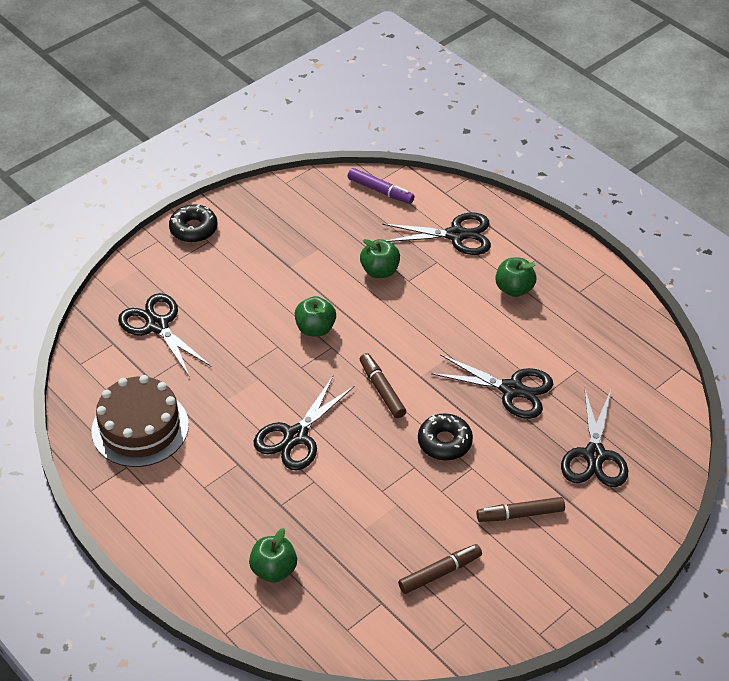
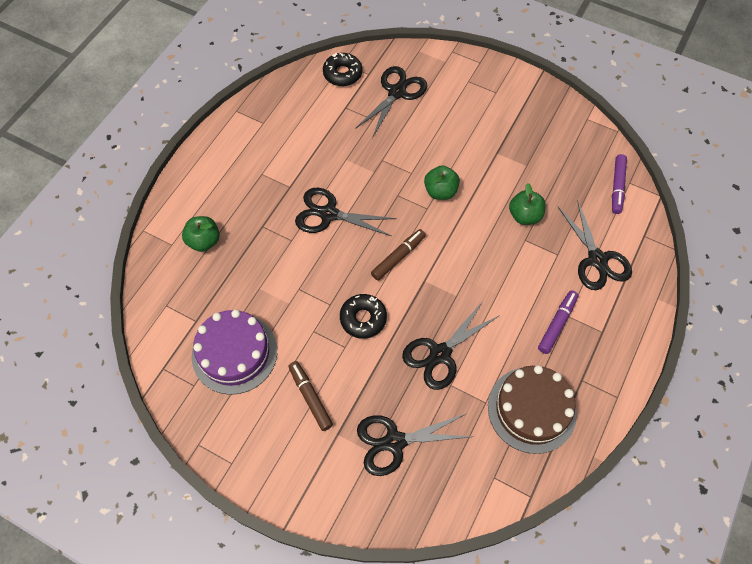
camera: 70 degrees right, 15 degrees up
brown cake [91,375,189,467] -> brown cake moved to [488,365,577,454]
black donut [169,205,217,243] -> black donut moved to [323,53,362,86]
brown marker [398,544,482,594] -> purple cake [192,310,277,395]
black scissors [431,354,553,419] -> black scissors turned 45 degrees clockwise [402,301,500,390]
green apple [495,258,536,297] -> purple marker [538,290,578,354]

